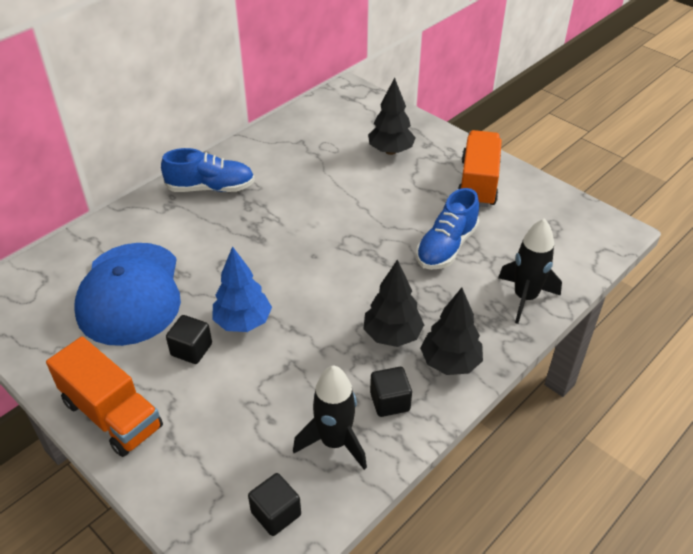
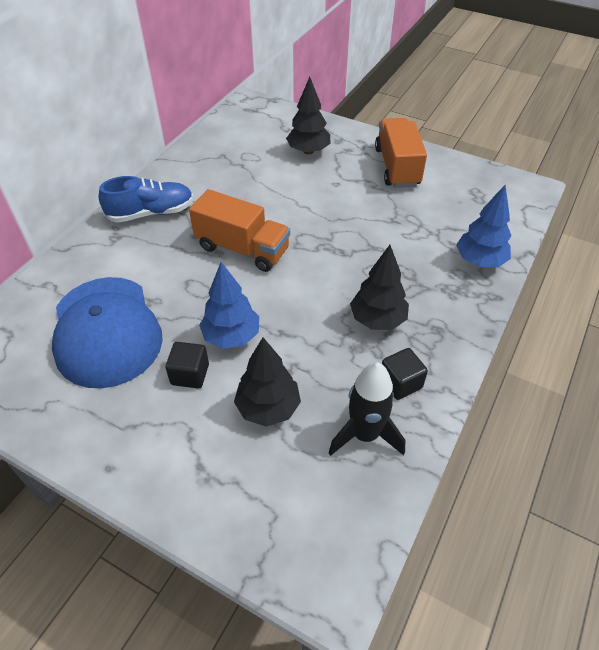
camera: 15 degrees left, 5 degrees up
orange truck [46,336,163,457] -> orange truck moved to [189,189,290,272]
black cube [248,473,301,536] -> none
blue shoe [416,188,479,270] -> none
black tree [420,288,483,375] -> black tree moved to [234,337,301,427]
black rocket [498,218,562,324] -> blue tree [456,185,511,267]

